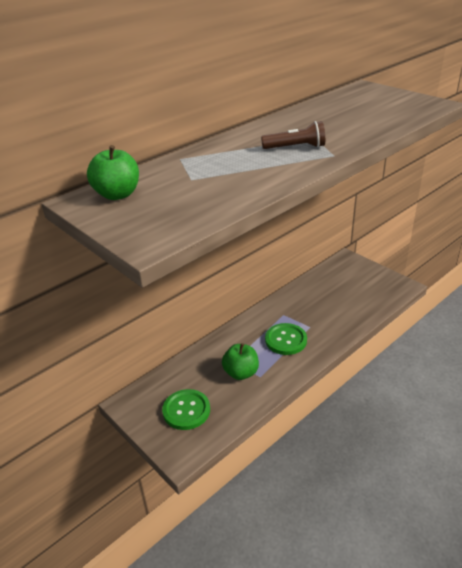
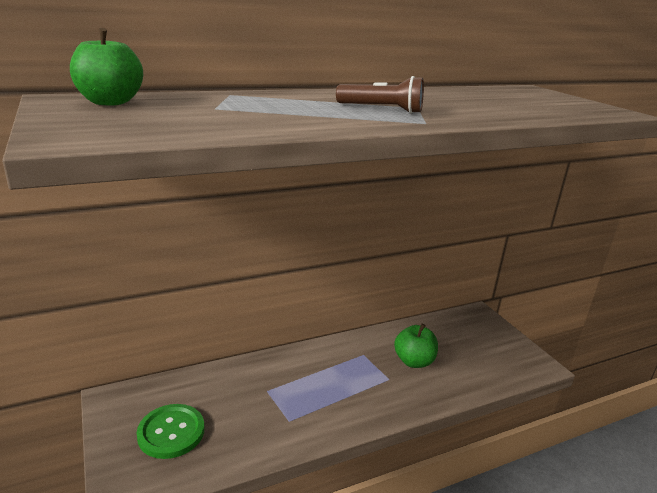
camera: 15 degrees right, 10 degrees down
green apple [222,343,259,380] -> green apple moved to [394,324,438,368]
green button [265,323,307,355] -> none

